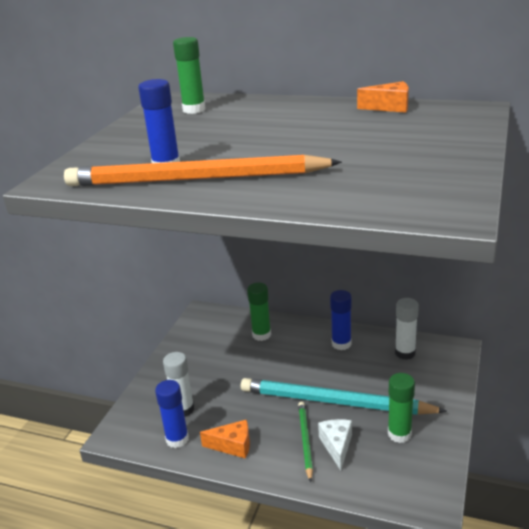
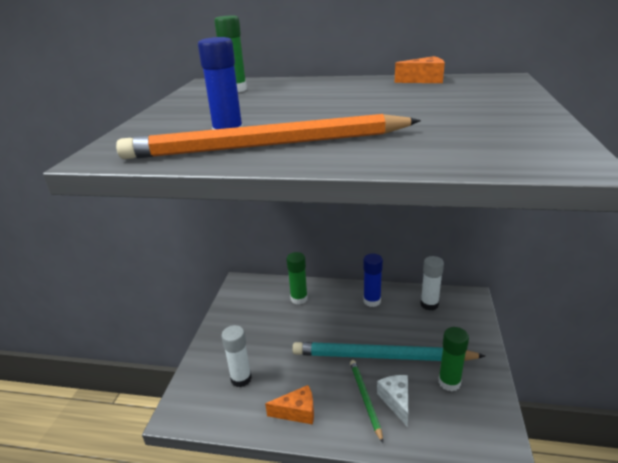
camera: 10 degrees left, 0 degrees up
blue glue stick [155,380,189,448] -> none

